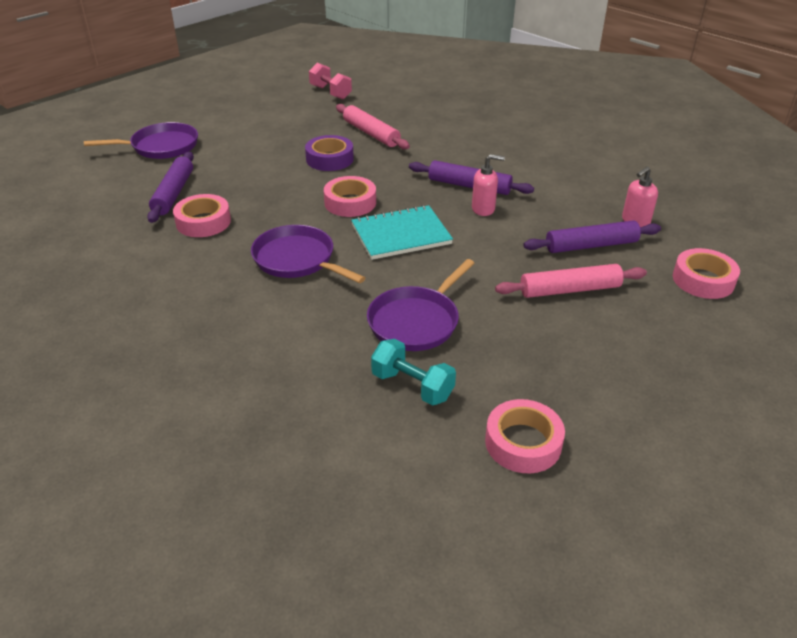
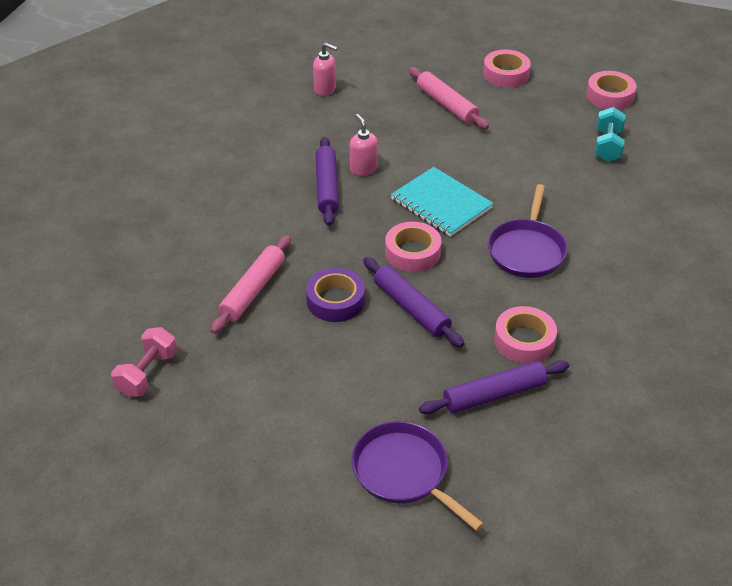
camera: 115 degrees left, 5 degrees up
purple pan [367,259,475,351] -> none
purple rolling pin [523,220,661,253] -> purple rolling pin moved to [363,257,464,347]
pink tape [673,248,740,299] -> pink tape moved to [483,49,531,87]

